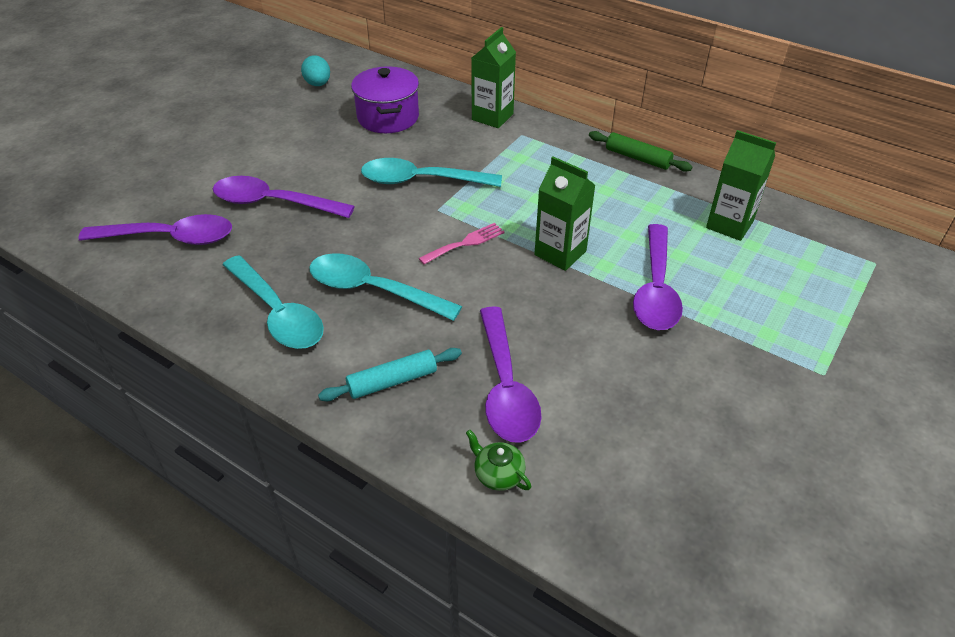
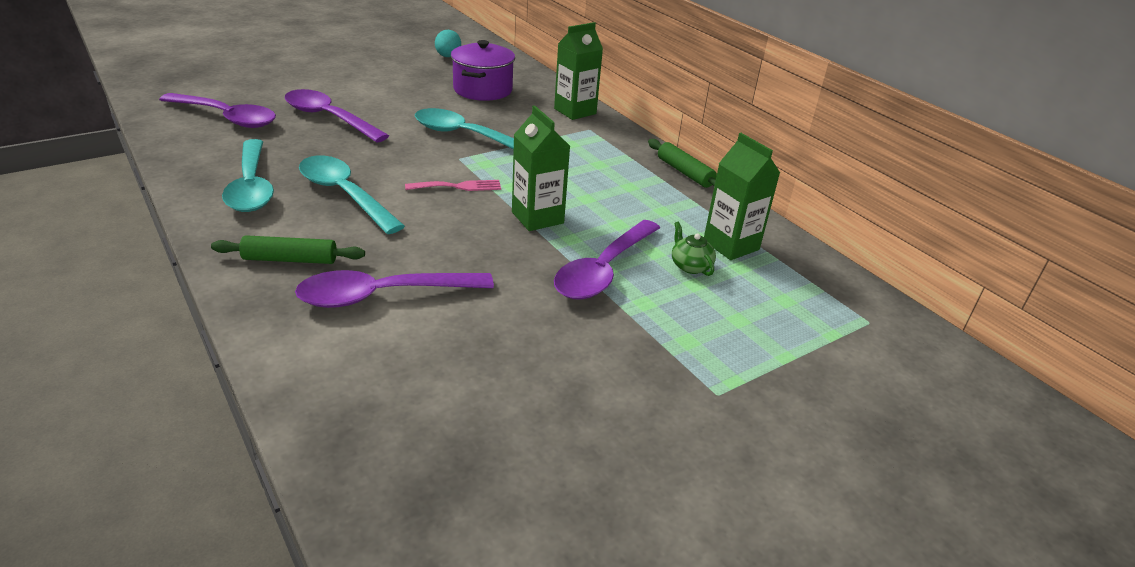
camera: 20 degrees right, 10 degrees down
turquoise rolling pin [318,348,462,401] -> green rolling pin [211,235,365,264]
green teapot [466,430,531,491] -> green teapot moved to [672,222,716,276]
purple spoon [480,306,542,443] -> purple spoon turned 60 degrees clockwise [295,270,494,308]

